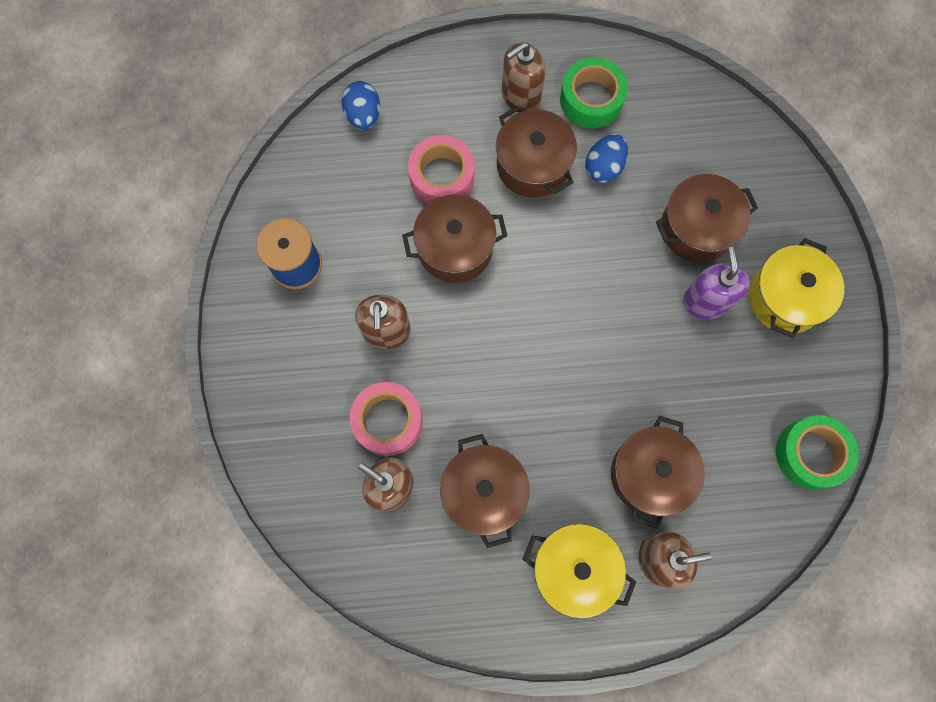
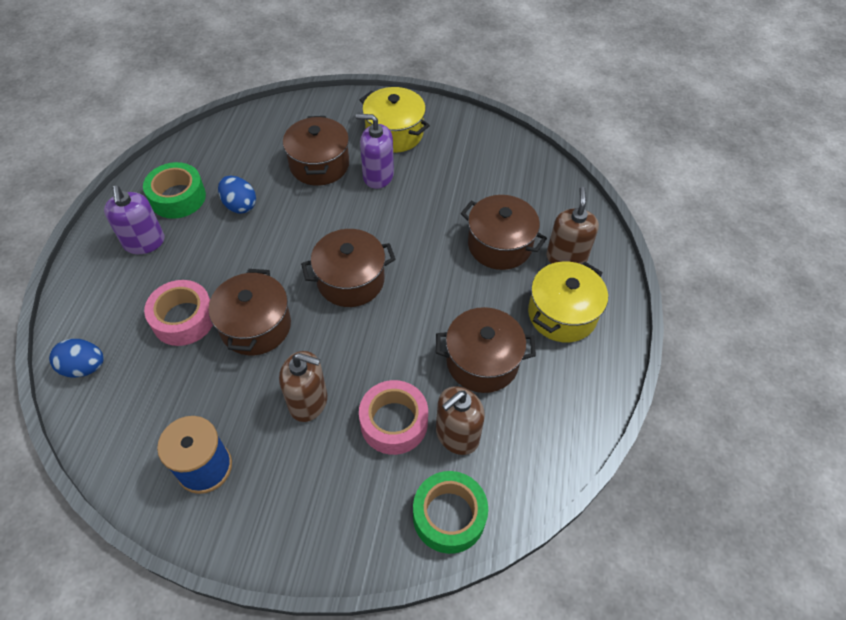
camera: 75 degrees left, 20 degrees down
brown pot [496,106,577,198] -> brown pot moved to [301,229,396,307]
brown soap dispenser [502,42,546,113] -> purple soap dispenser [104,186,164,254]
green tape [776,415,859,490] -> green tape moved to [413,471,488,554]

